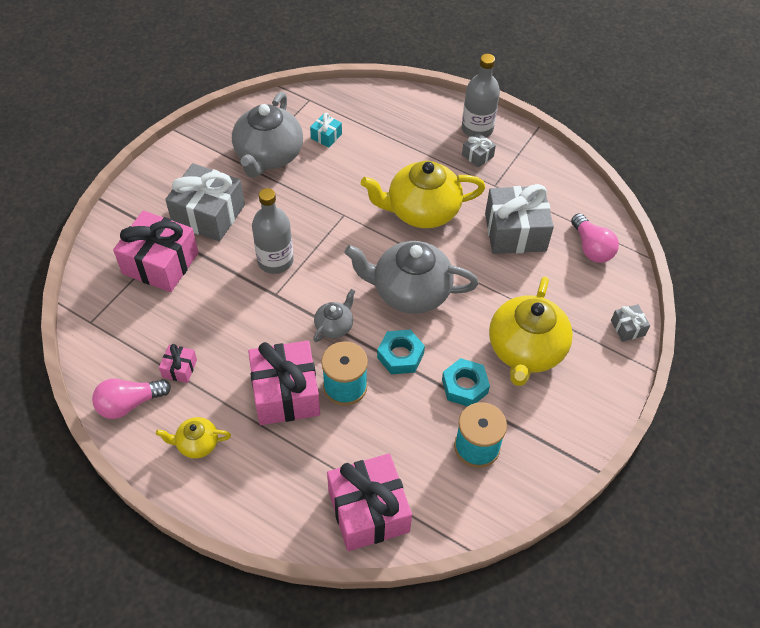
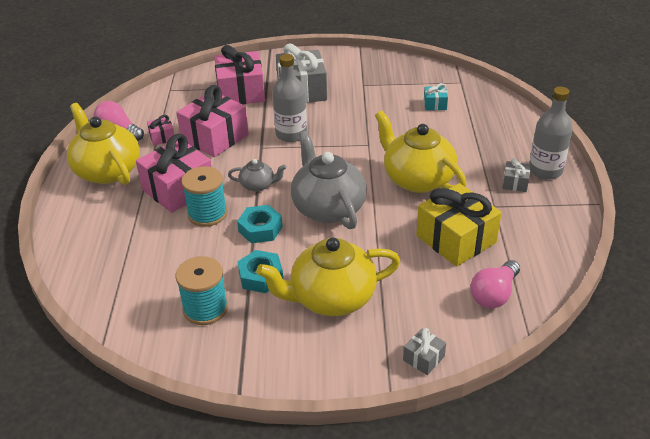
camera: 60 degrees right, 15 degrees down
yellow teapot [156,417,231,459] -> yellow teapot [67,103,140,185], size x2.06
grey teapot [232,92,303,178] -> none
pink gift [327,453,412,551] -> pink gift moved to [176,85,249,157]
grey gift [485,184,554,254] -> yellow gift [416,183,502,267]

